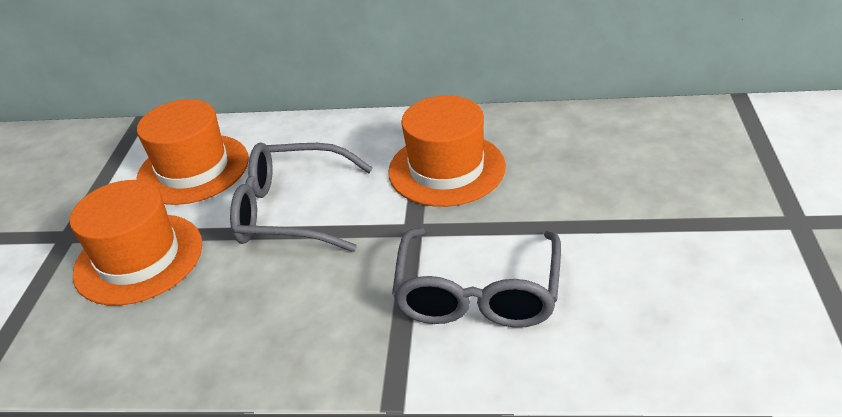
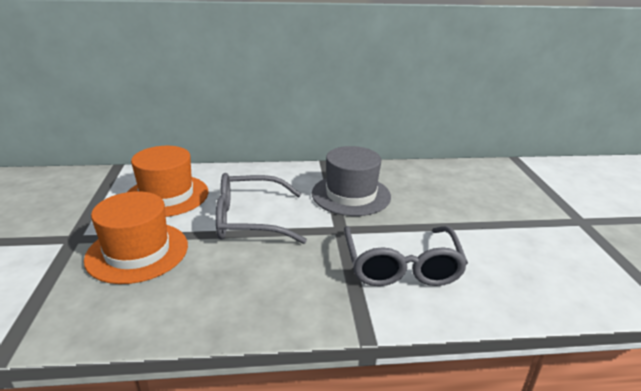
camera: 15 degrees left, 10 degrees down
orange hat [388,95,506,207] -> grey hat [312,146,391,216]

